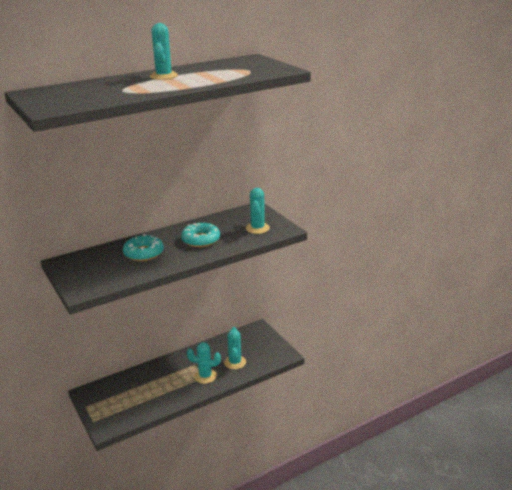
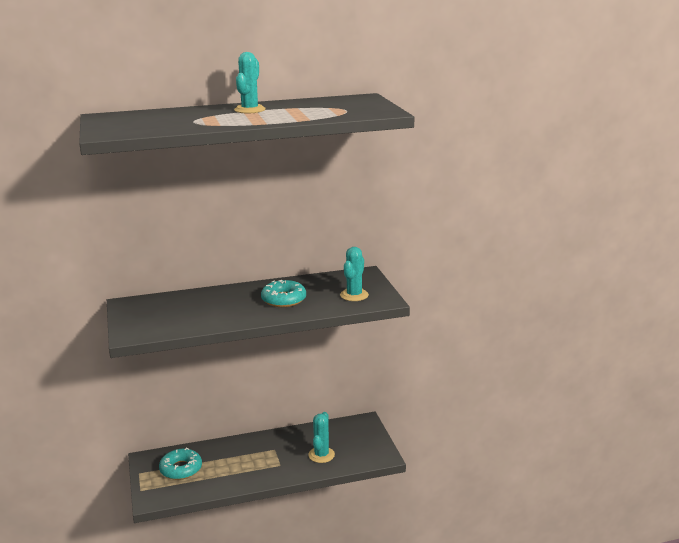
camera: 15 degrees right, 5 degrees down
turquoise donut [123,234,164,261] -> turquoise donut moved to [159,448,202,480]
turquoise cactus [187,342,221,384] -> none

